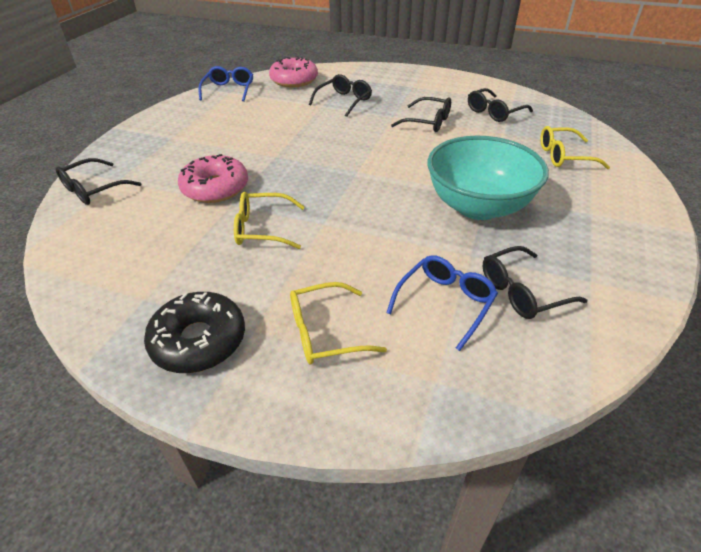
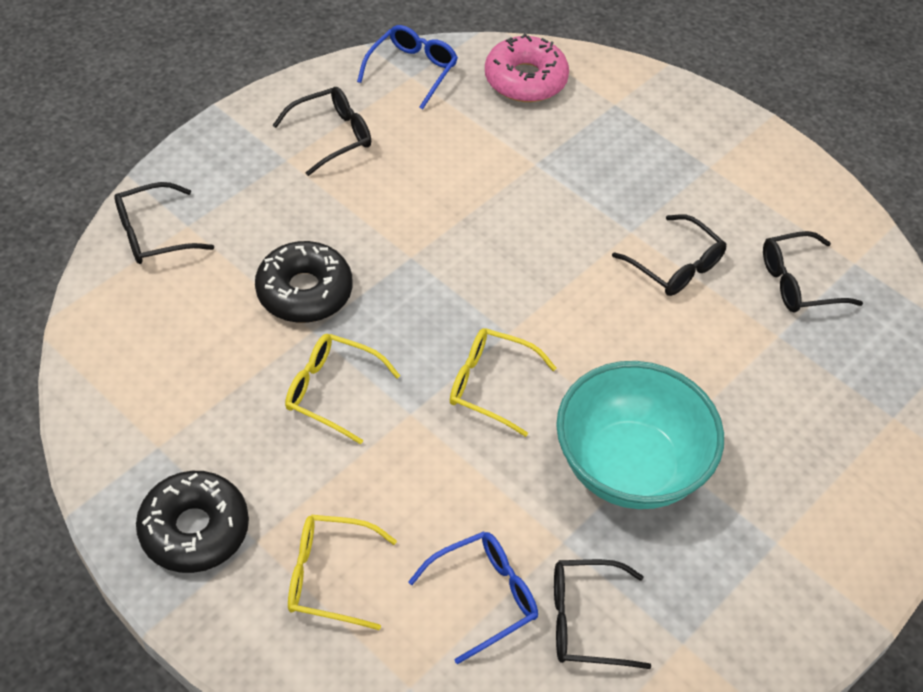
camera: 20 degrees right, 10 degrees up
pink donut [178,154,248,203] -> black donut [255,241,352,323]
black glasses [309,74,372,117] -> black glasses moved to [272,87,371,176]
yellow glasses [540,126,610,169] -> yellow glasses moved to [450,328,556,437]

